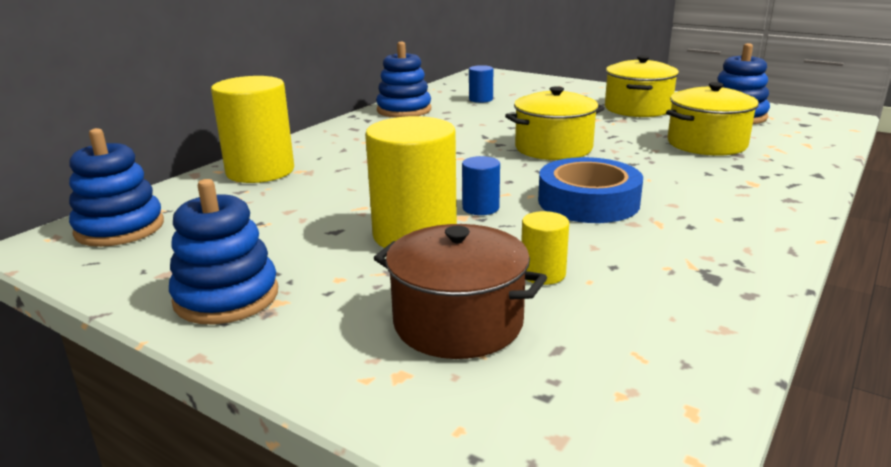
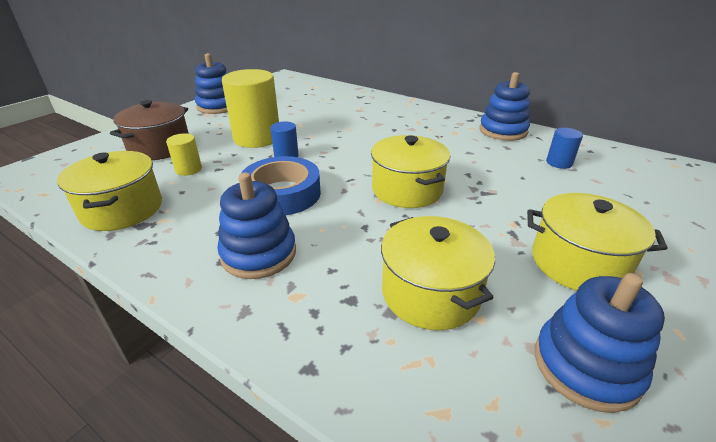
camera: 90 degrees right, 10 degrees up
blue stacking toy [69,128,164,247] -> blue stacking toy moved to [217,172,296,279]
yellow cylinder [211,76,294,183] -> none
none -> yellow pot [57,151,162,231]

